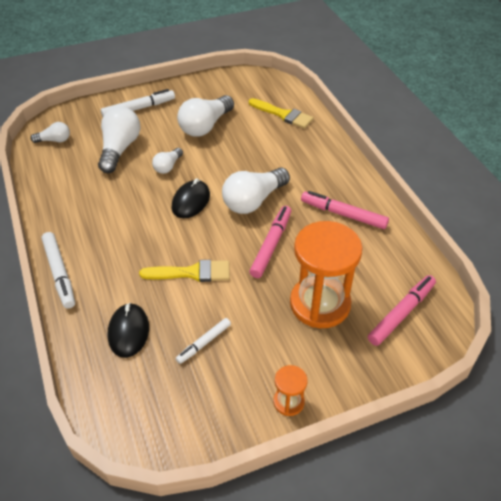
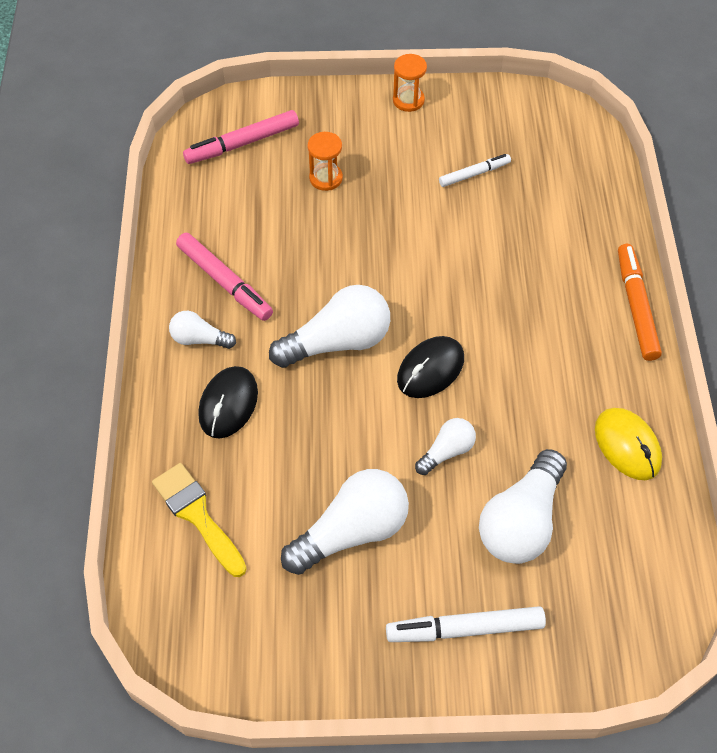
camera: 160 degrees left, 10 degrees up
white light bulb [31,122,70,143] -> white light bulb moved to [169,311,236,349]
white marker [41,232,75,309] -> orange marker [618,244,662,361]
black mouse [108,303,149,358] -> black mouse moved to [198,366,258,438]
yellow brush [139,260,230,282] -> none
pink marker [249,206,291,278] -> none
orange hourglass [290,221,363,328] -> orange hourglass [308,132,343,191], size x0.45
none -> yellow mouse [595,408,662,480]

